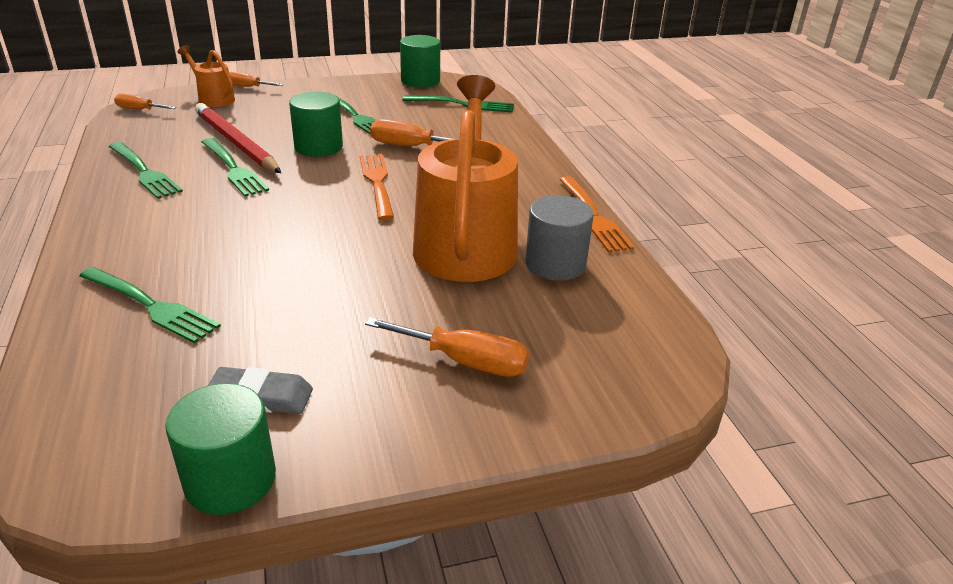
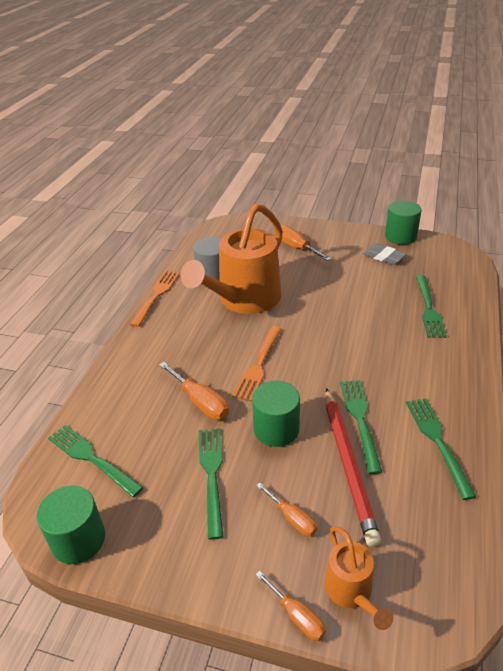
camera: 145 degrees left, 5 degrees up
green fork [80,267,221,343] -> green fork turned 150 degrees counterclockwise [416,275,447,338]
orange screwdriver [114,93,176,110] -> orange screwdriver moved to [256,482,317,536]

